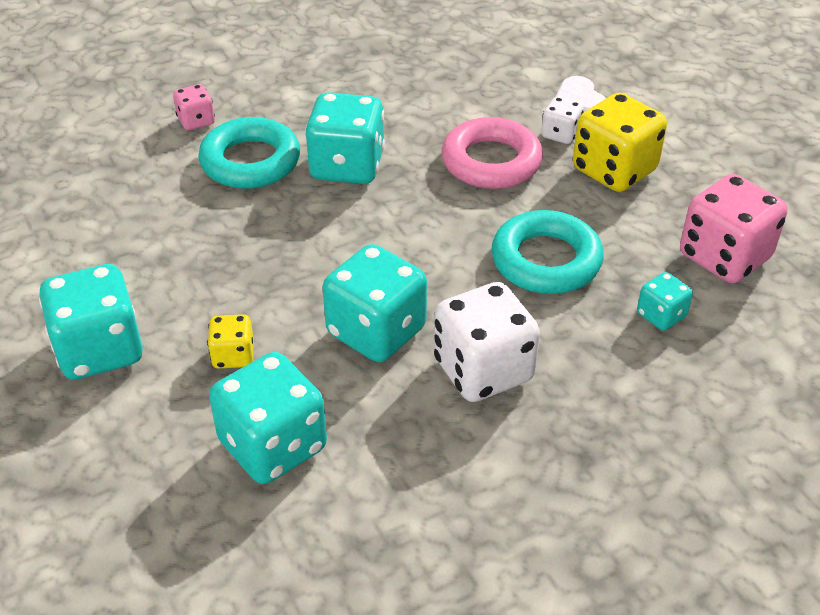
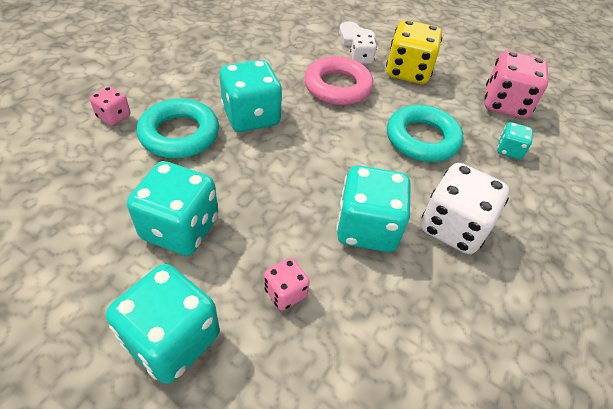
camera: 35 degrees left, 5 degrees up
yellow dice [207,314,254,369] -> pink dice [264,258,310,310]
turquoise dice [209,352,327,484] -> turquoise dice moved to [127,161,218,256]

